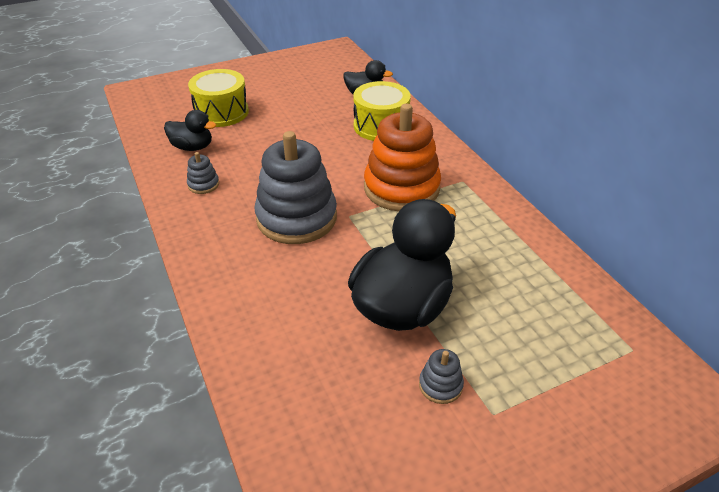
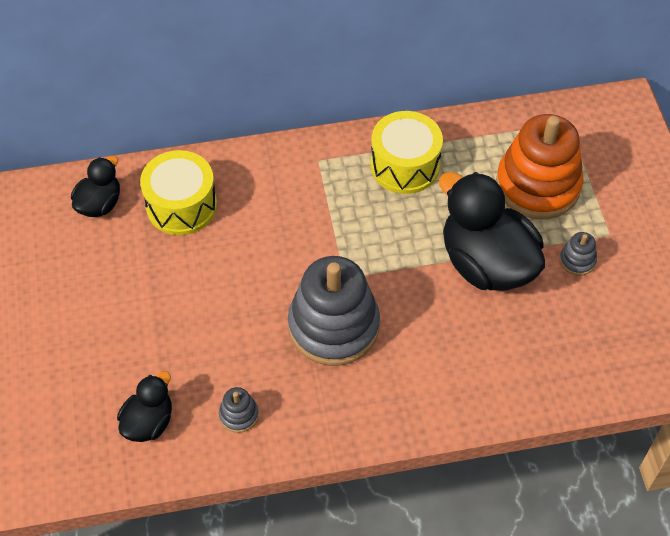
camera: 75 degrees left, 15 degrees up
yellow drum [188,69,249,127] -> yellow drum moved to [370,111,443,194]
orange stacking toy [364,104,441,211] -> orange stacking toy moved to [496,114,584,219]

